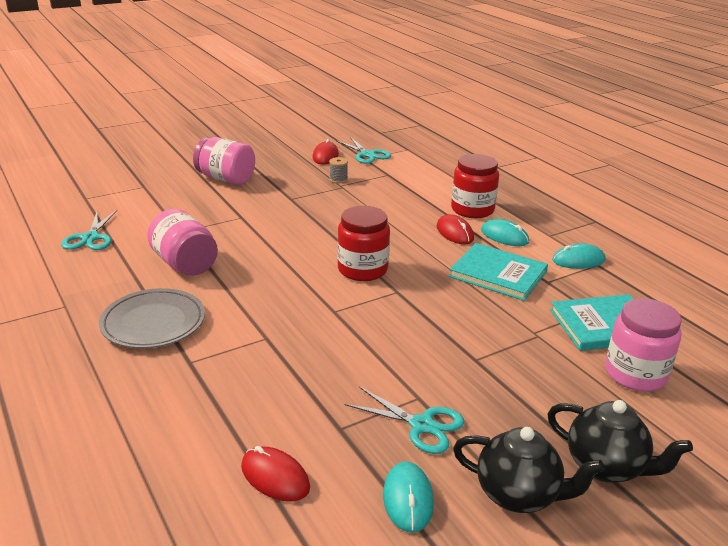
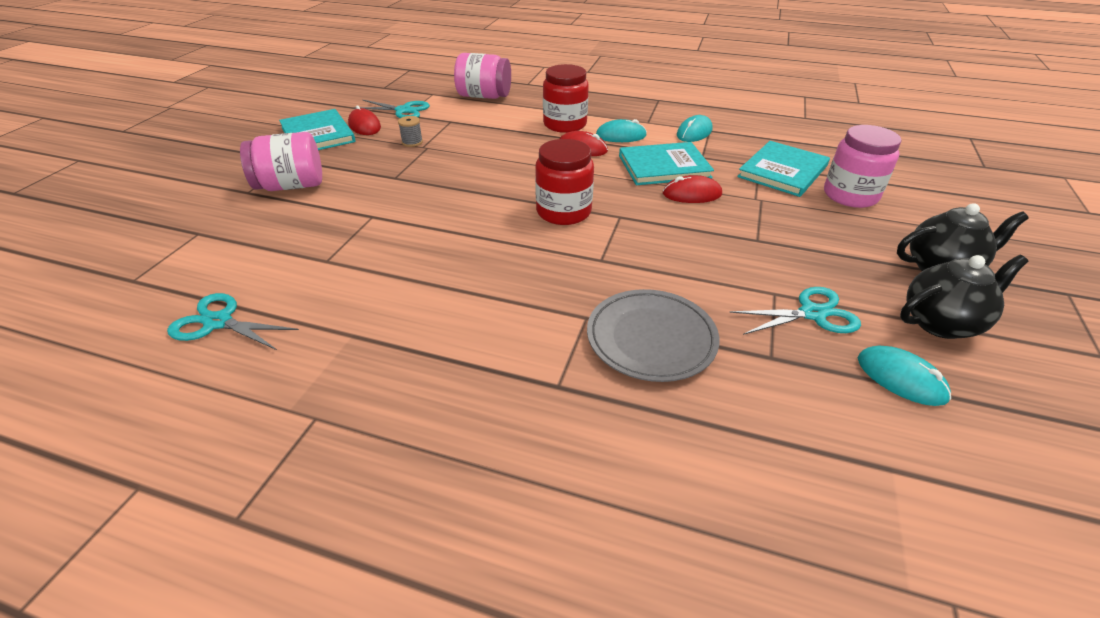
camera: 40 degrees left, 10 degrees up
turquoise scissors [61,210,117,250] -> turquoise scissors turned 150 degrees clockwise [167,293,299,350]
grey plate [99,288,205,349] -> grey plate moved to [587,289,720,382]
pink jar [147,209,218,276] -> pink jar moved to [454,53,511,99]
red mouse [241,446,310,502] -> red mouse moved to [663,175,722,203]
none -> turquoise book [279,109,356,150]

